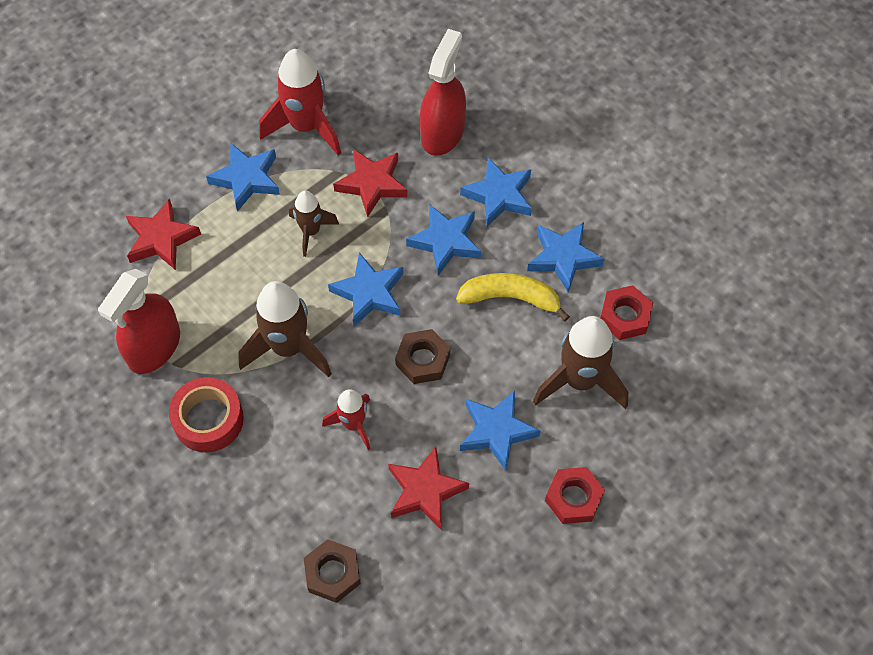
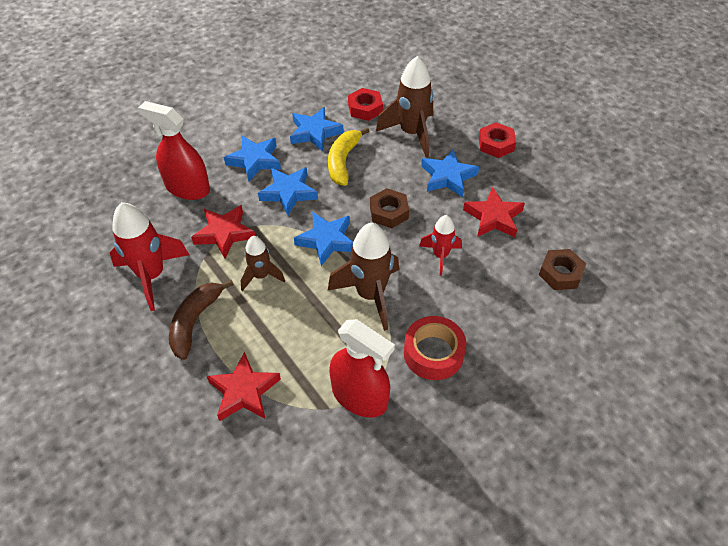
camera: 85 degrees left, 10 degrees down
blue star [206,143,280,212] -> brown banana [169,280,234,360]

